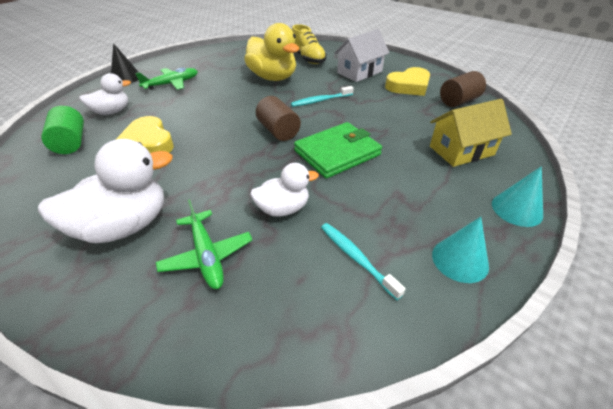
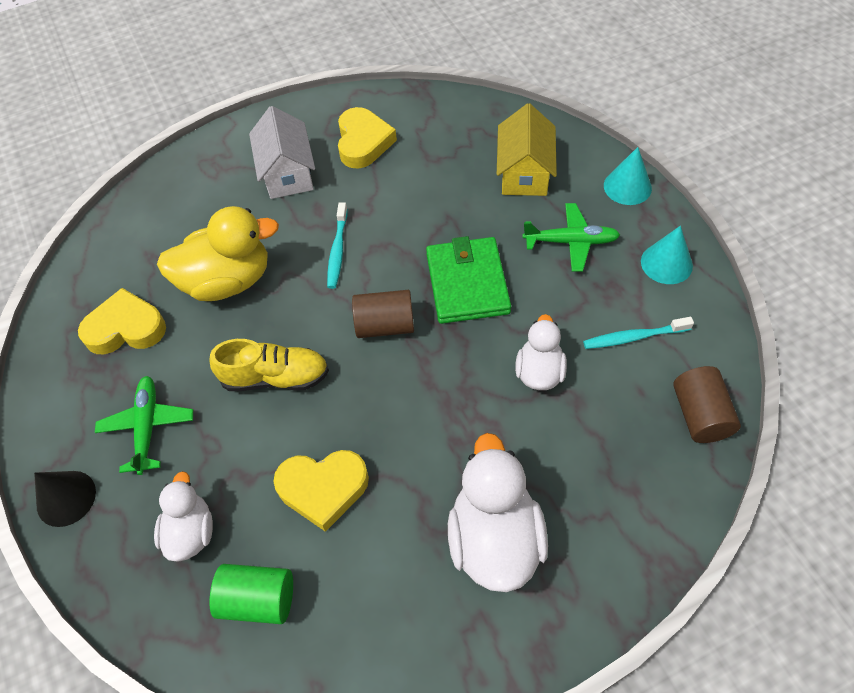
camera: 60 degrees left, 15 degrees up
green plane [156,199,252,289] -> green plane moved to [522,203,620,272]
yellow shoe [292,24,326,64] -> yellow shoe moved to [209,339,329,391]
brown cylinder [440,71,486,107] -> brown cylinder moved to [673,366,741,443]
none -> yellow heart [78,288,166,354]

